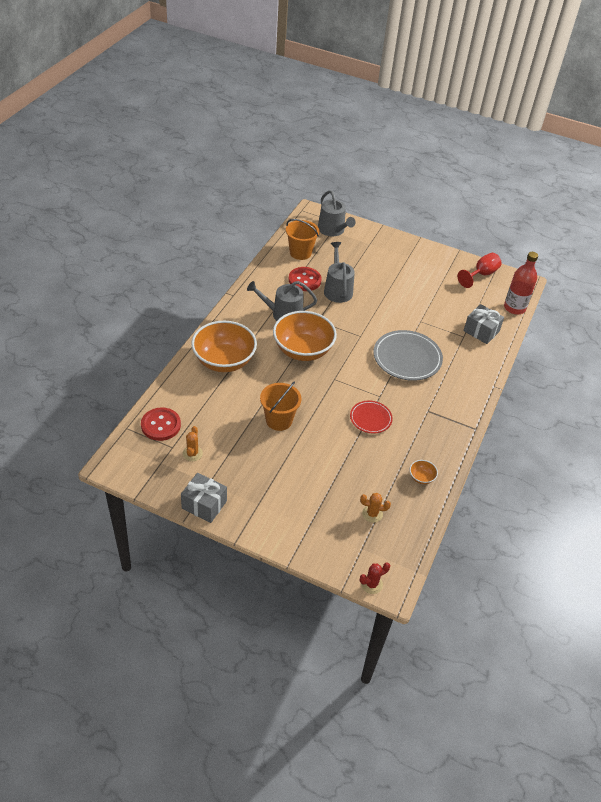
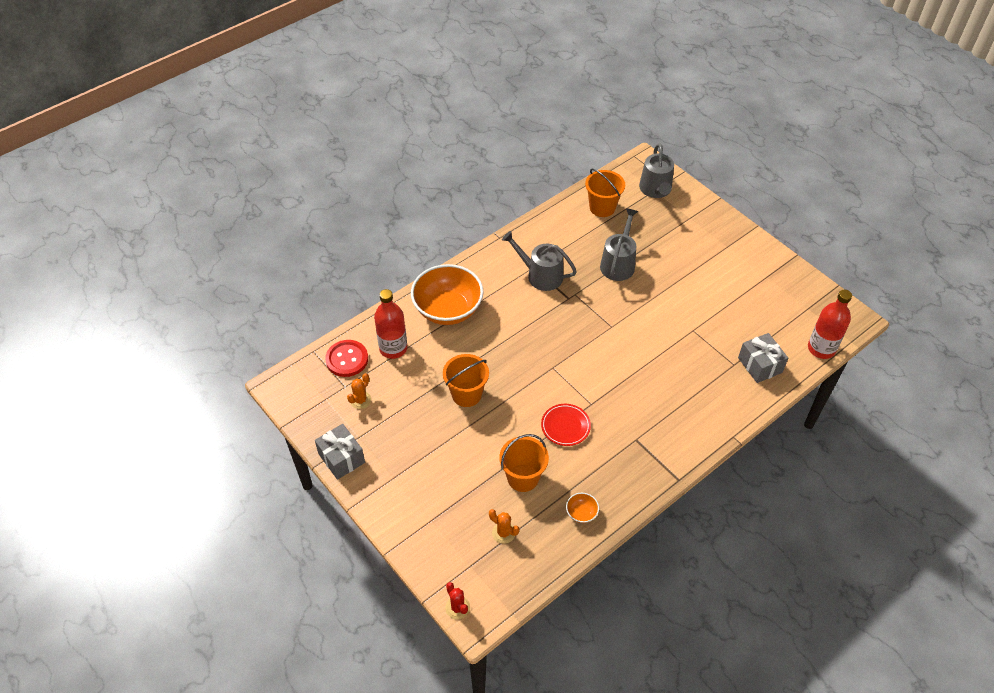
camera: 30 degrees right, 5 degrees up
orange bowl [273,311,337,361] -> none
red button [288,267,322,291] -> none
red cactus [360,562,390,594] -> red cactus turned 60 degrees clockwise [445,582,470,620]
grey plate [373,330,443,381] -> none
red goblet [458,253,501,288] -> none
none -> red bottle [374,289,407,359]
none -> orange bucket [499,434,549,492]

